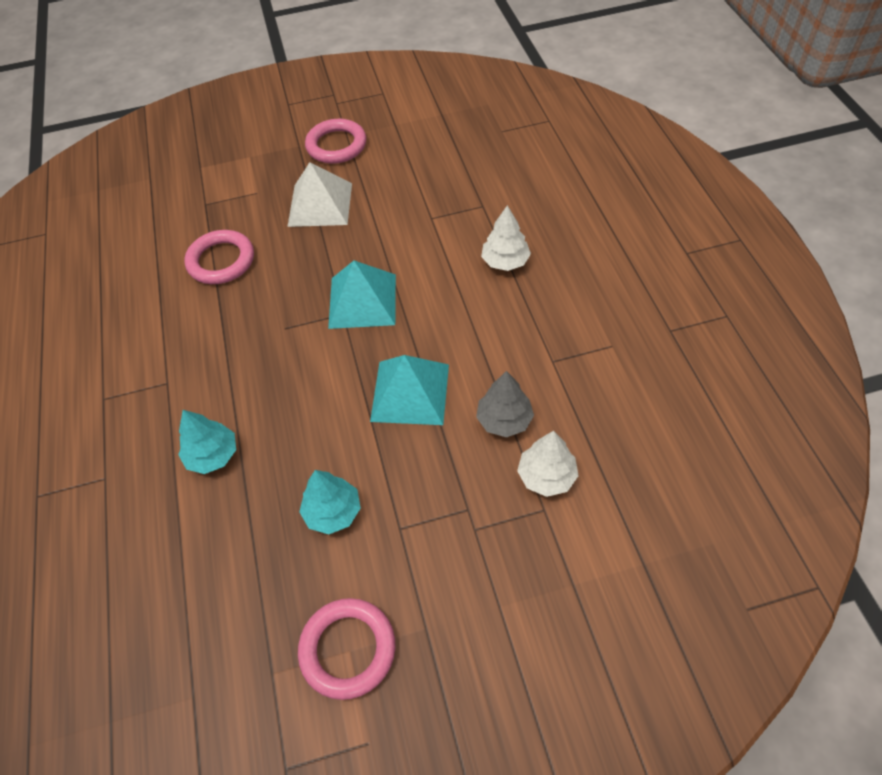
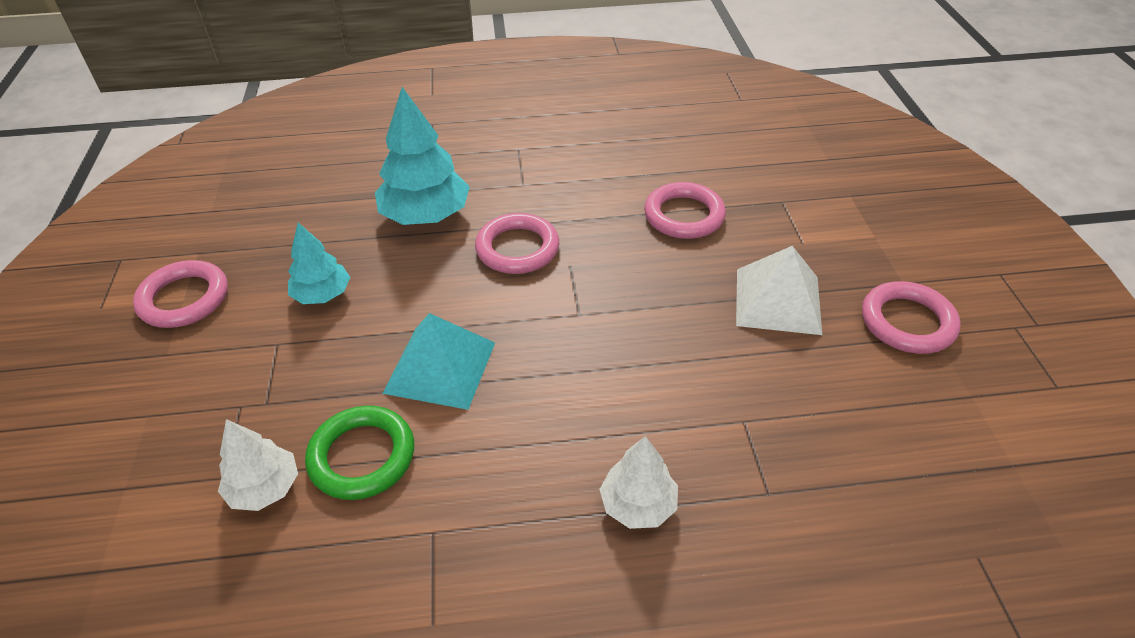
camera: 95 degrees right, 10 degrees down
turquoise tree [178,410,236,474] -> turquoise tree [375,87,470,225], size x1.69
turquoise pyramid [328,260,396,329] -> none
grey tree [476,371,534,437] -> green ring [305,406,414,500]
none -> pink ring [475,213,559,274]

